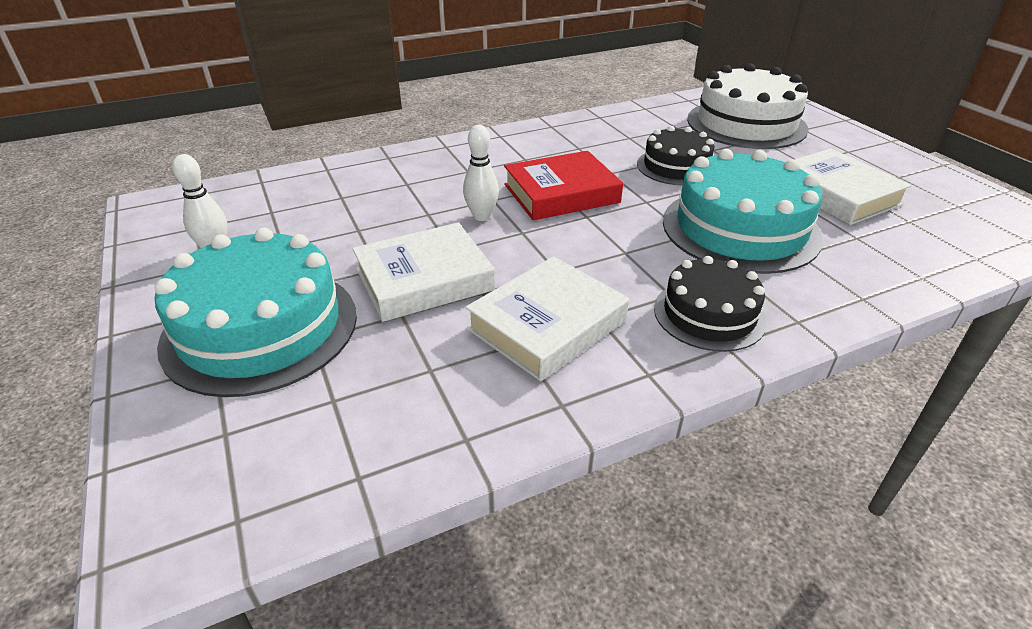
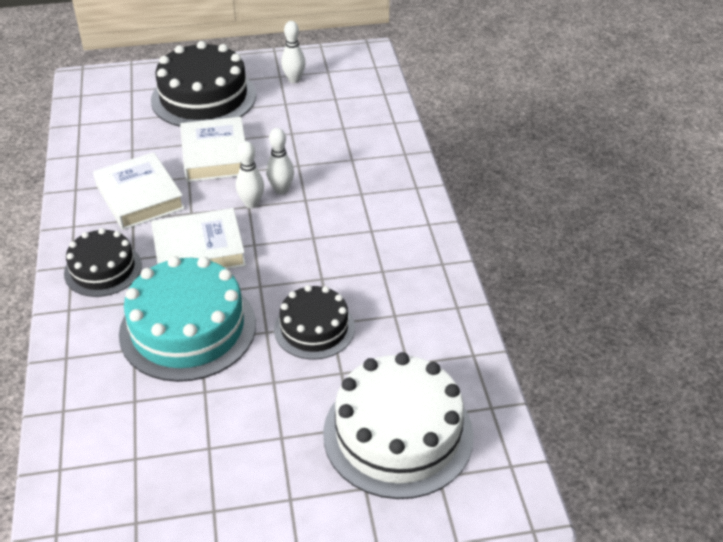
camera: 105 degrees right, 5 degrees up
turquoise cake [155,228,357,397] -> black cake [151,41,256,127]
red book [504,151,623,220] -> none
white book [795,148,912,225] -> white book moved to [151,208,246,269]
none -> white bowling pin [236,141,264,208]

